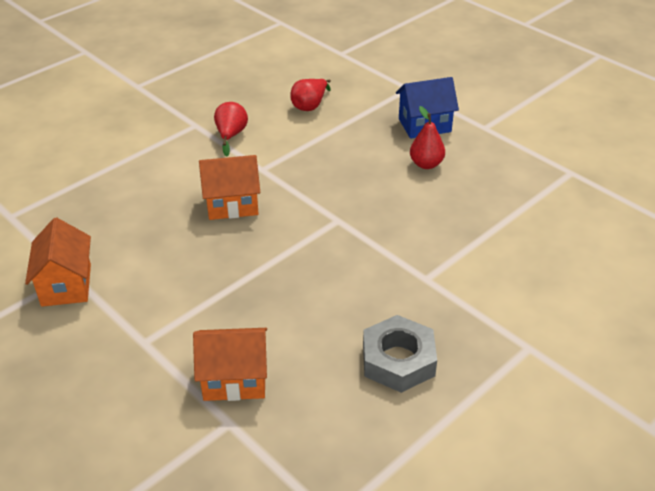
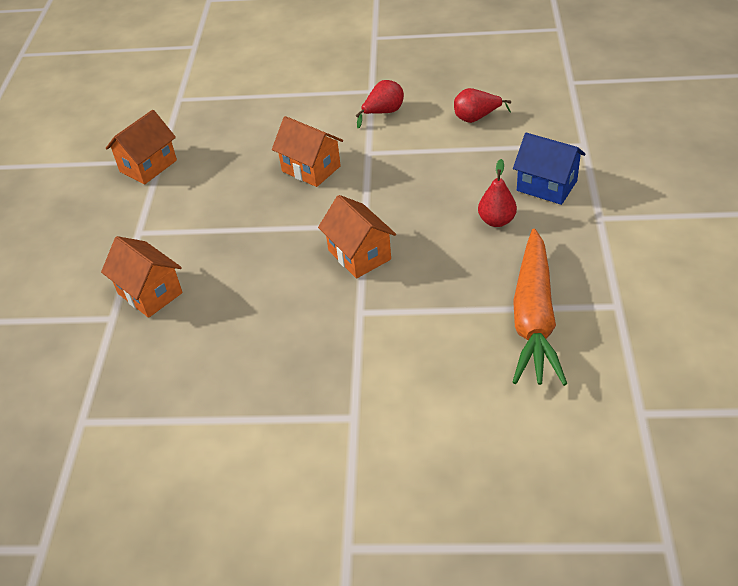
camera: 50 degrees right, 5 degrees up
grey nut [363,315,437,393] -> none
none -> orange house [318,195,396,278]
none -> orange carrot [512,229,567,386]

